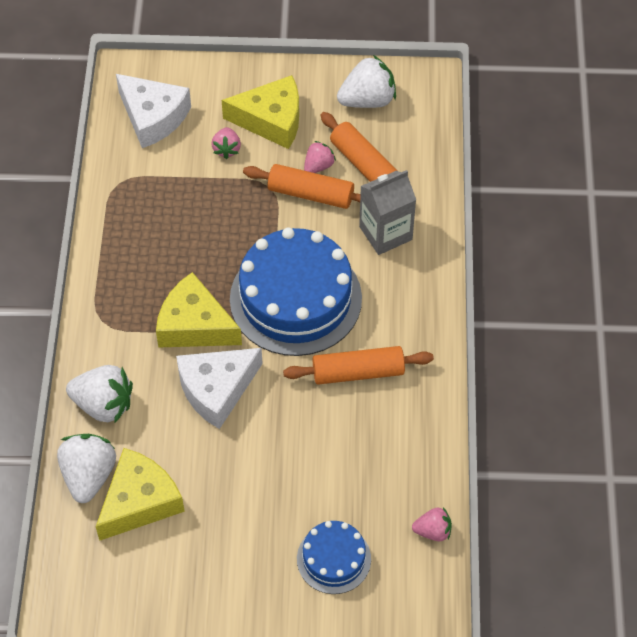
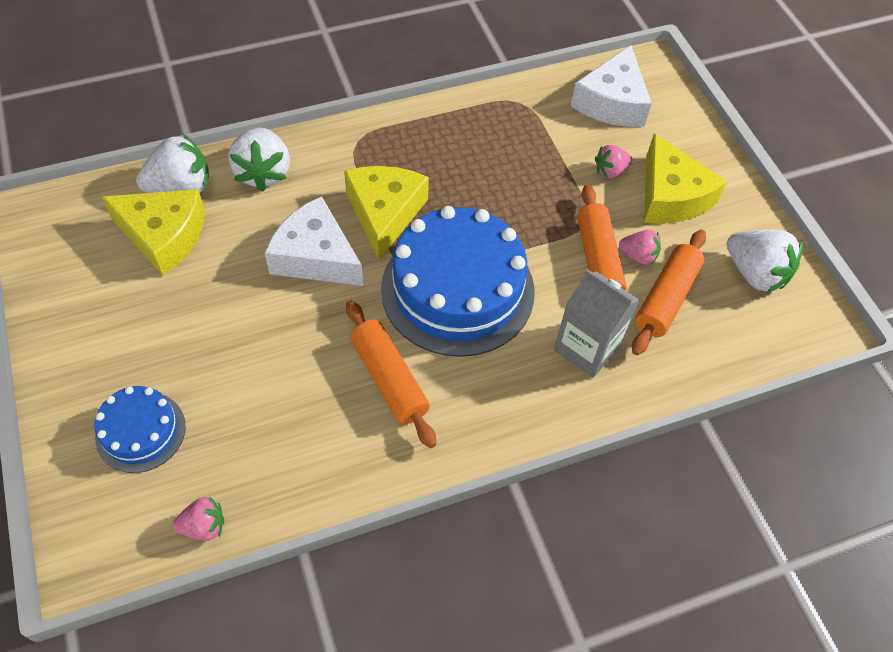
camera: 65 degrees right, 0 degrees up
pink strawberry [412,507,452,542] -> pink strawberry turned 75 degrees counterclockwise [173,496,224,541]

